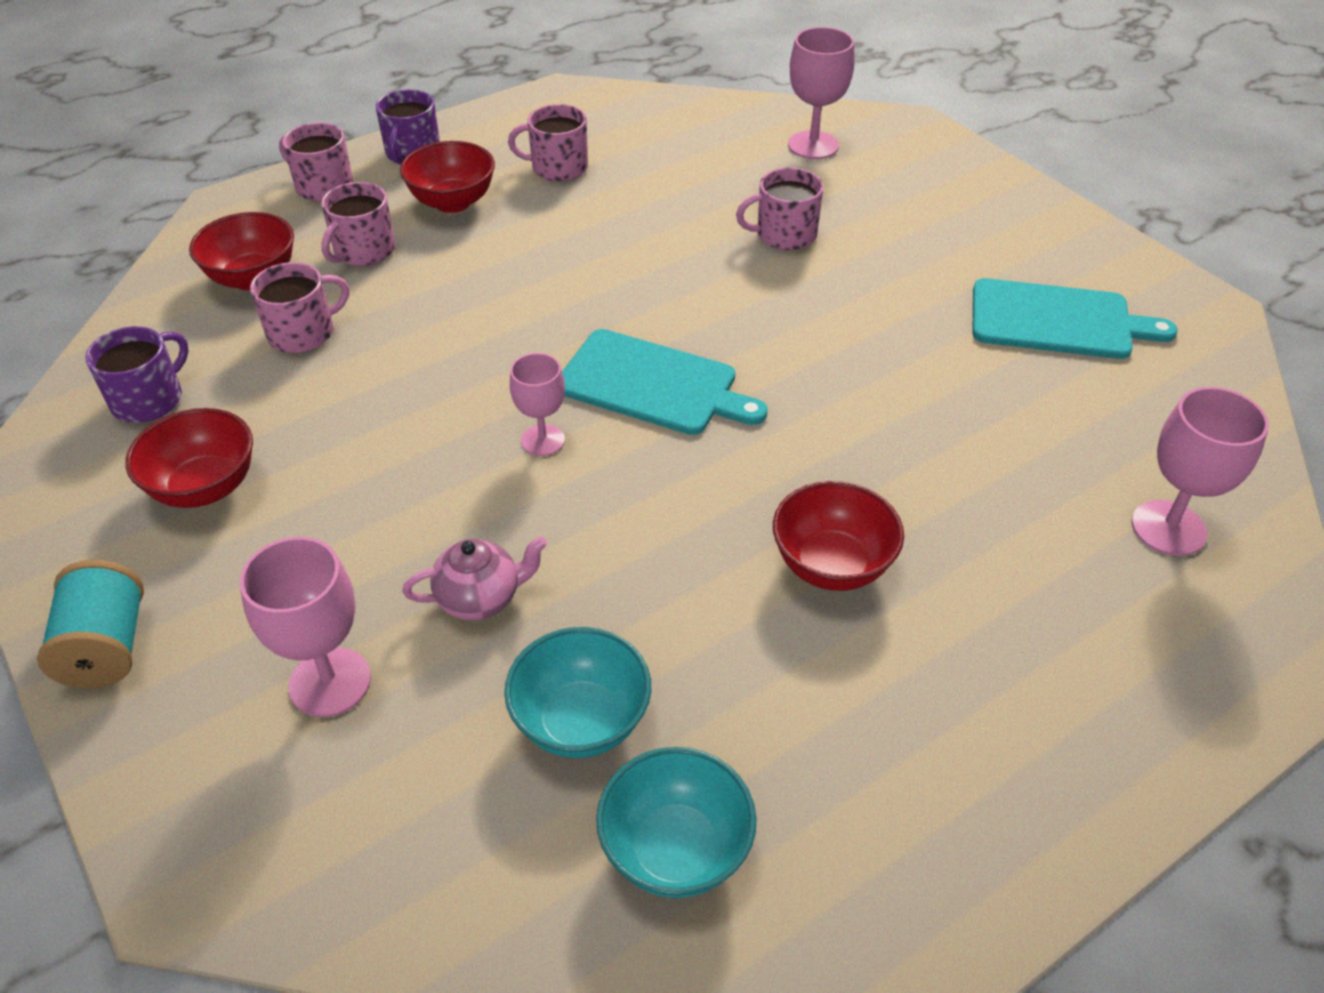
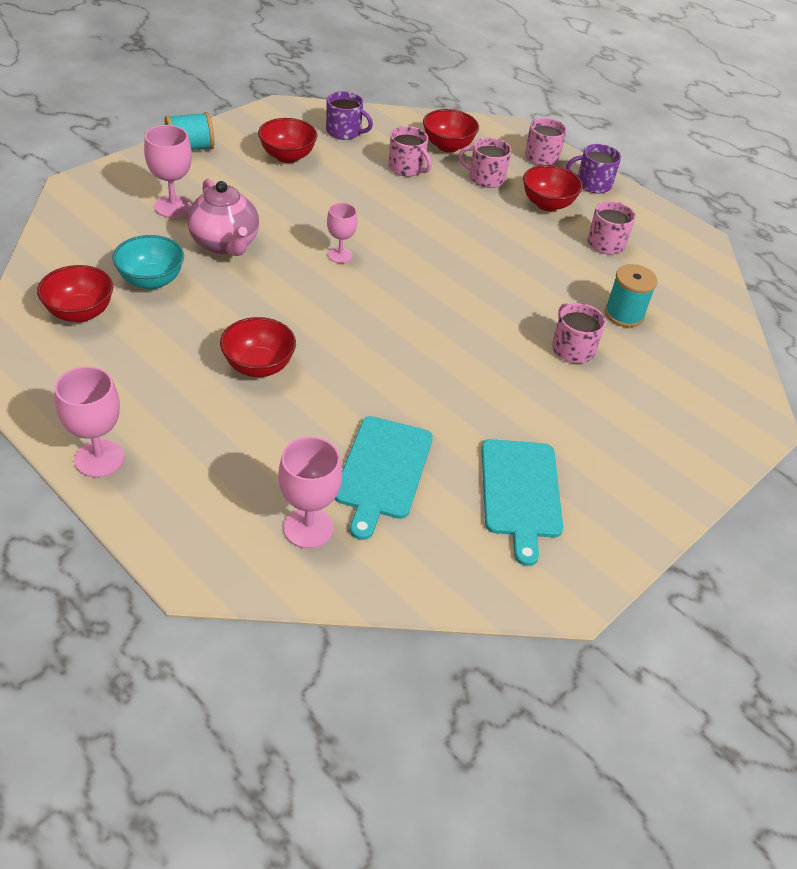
camera: 75 degrees right, 0 degrees up
pink teapot [403,536,547,620] -> pink teapot [187,179,259,256], size x1.64
turquoise cutting board [562,329,768,435] -> turquoise cutting board moved to [335,416,433,540]
turquoise bowl [596,747,757,898] -> red bowl [37,265,113,322]
pink goblet [788,27,855,159] -> pink goblet moved to [55,366,124,477]
none -> turquoise spool [605,264,658,327]

